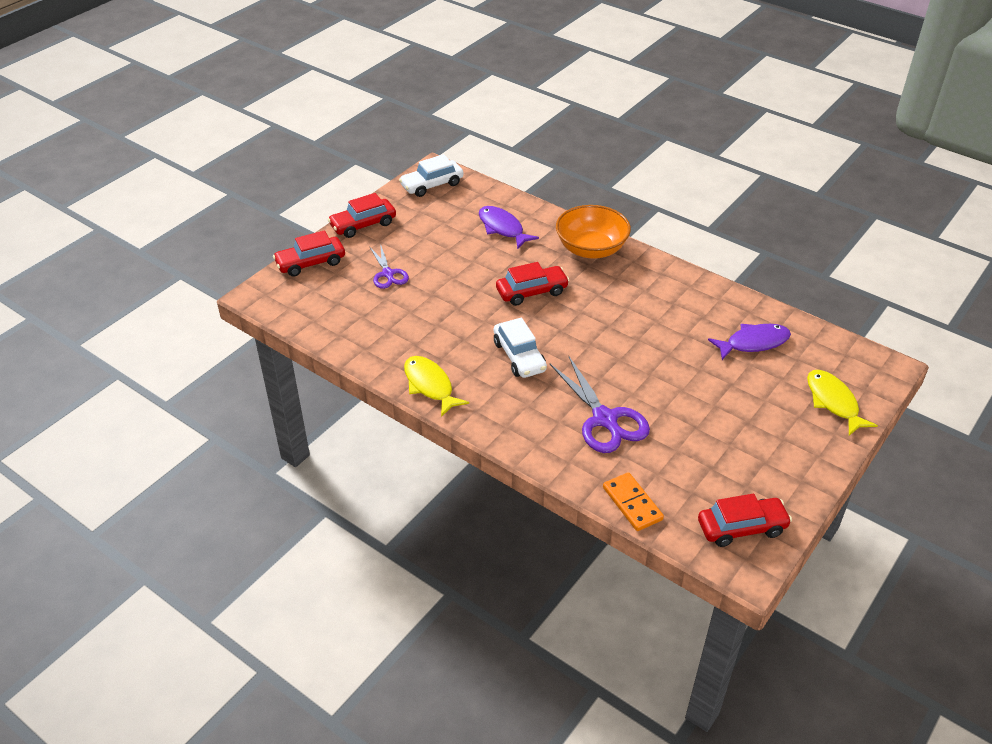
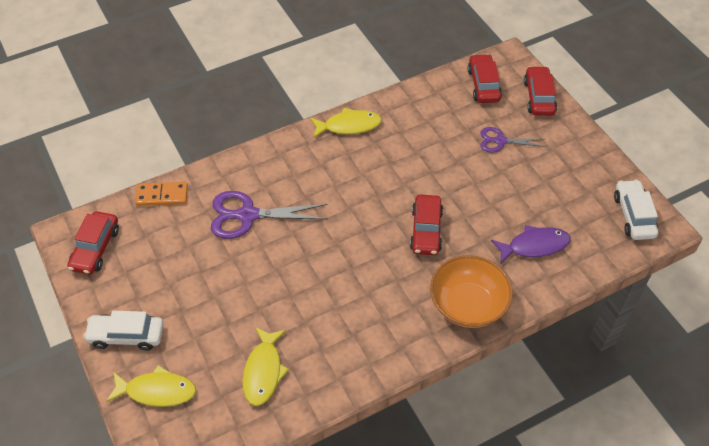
camera: 115 degrees right, 10 degrees up
red car [328,193,396,238] -> red car moved to [468,54,502,103]
white car [494,317,547,378] -> white car moved to [83,311,164,351]
purple fish [708,324,791,360] -> yellow fish [242,327,289,406]

